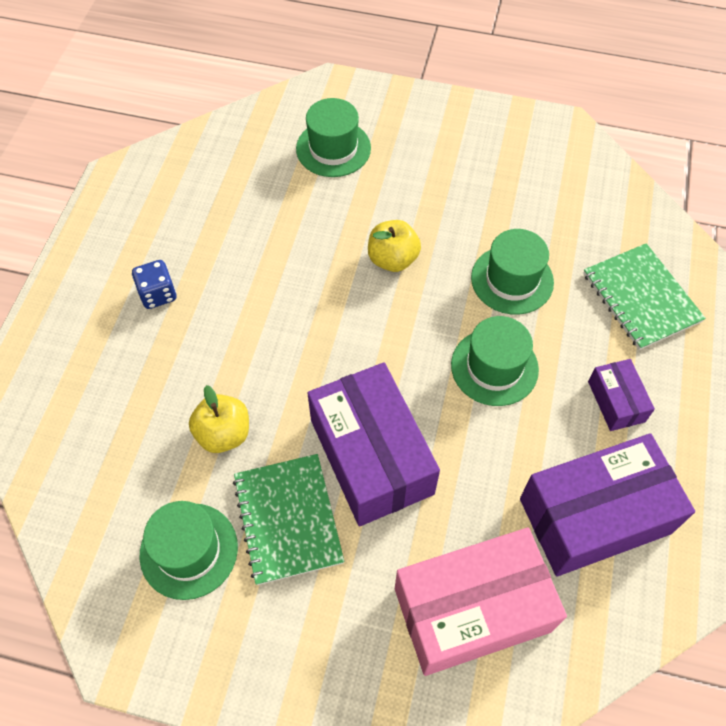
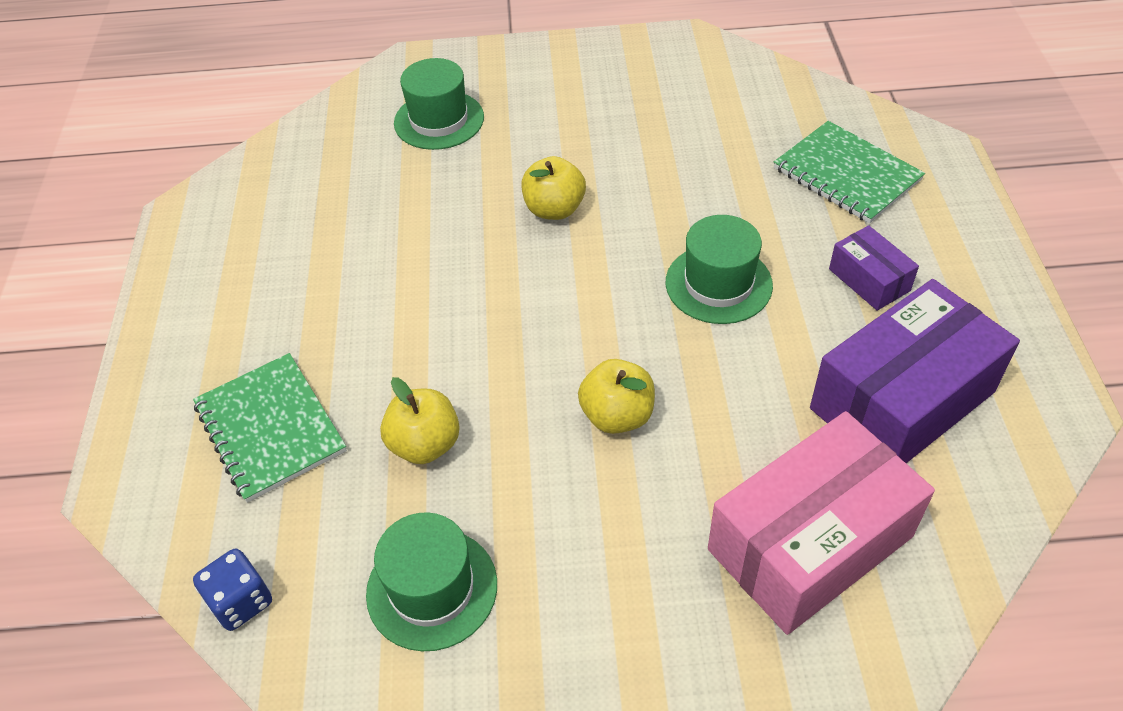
camera: 15 degrees left, 10 degrees down
blue dice [132,260,176,309] -> blue dice moved to [193,549,272,631]
green notebook [233,454,345,585] -> green notebook moved to [193,353,347,503]
purple box [308,362,440,526] -> yellow apple [578,359,655,434]
green hat [471,229,554,315] -> none

